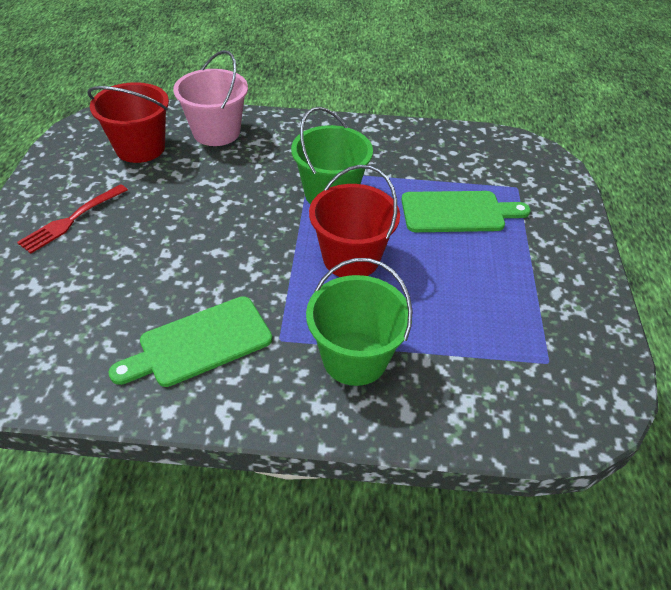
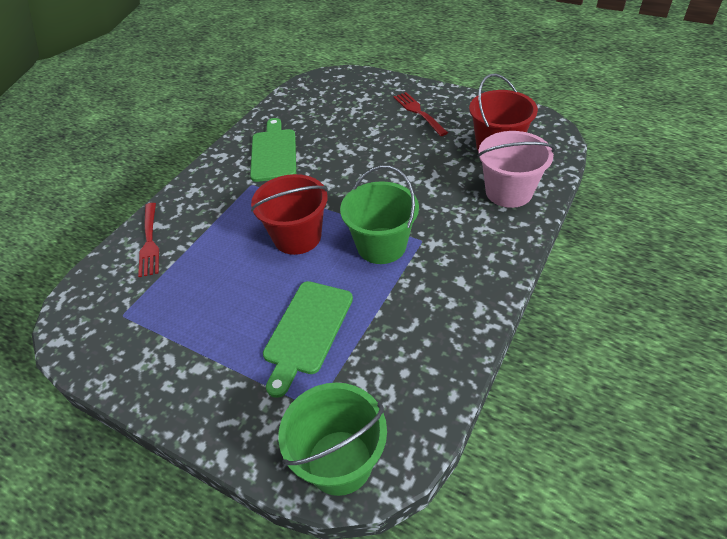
camera: 120 degrees right, 0 degrees up
green bucket [306,258,413,386] -> green bucket moved to [278,383,387,496]
none -> red fork [138,203,159,277]

